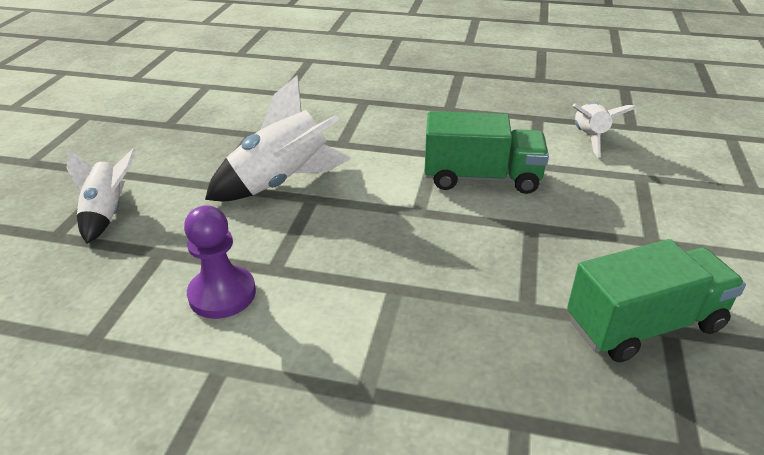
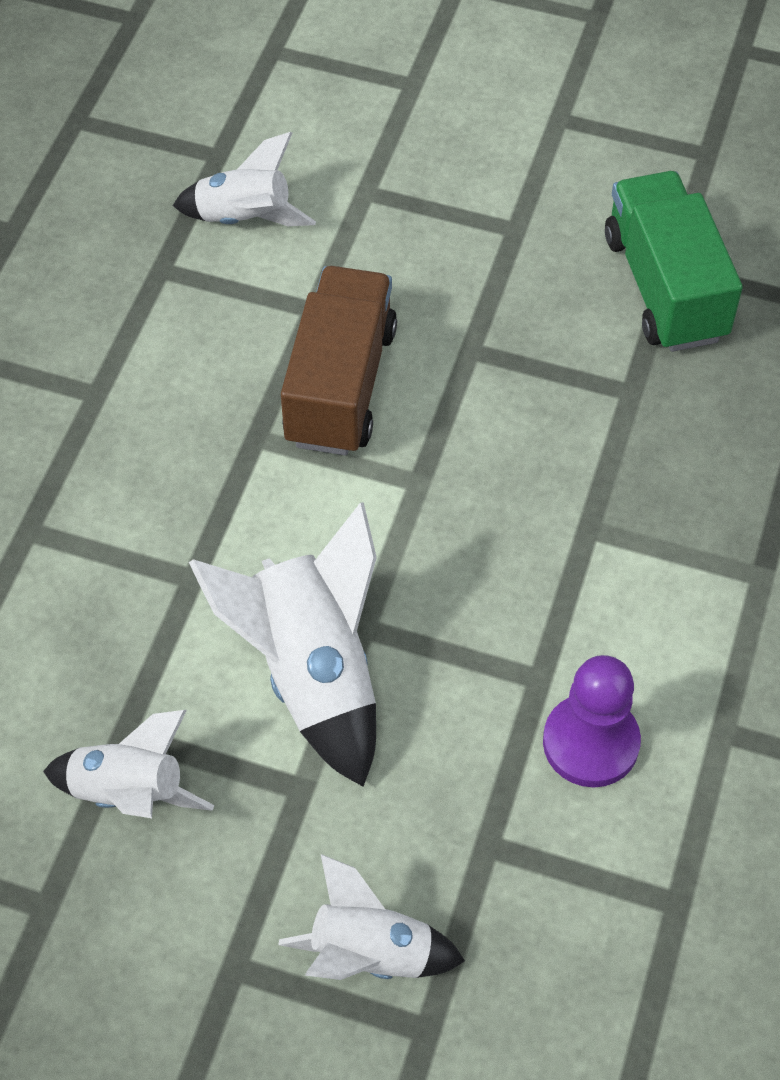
camera: 85 degrees left, 20 degrees up
green truck [425,111,549,194] -> brown truck [281,266,397,455]
none -> white rocket [43,710,214,818]

